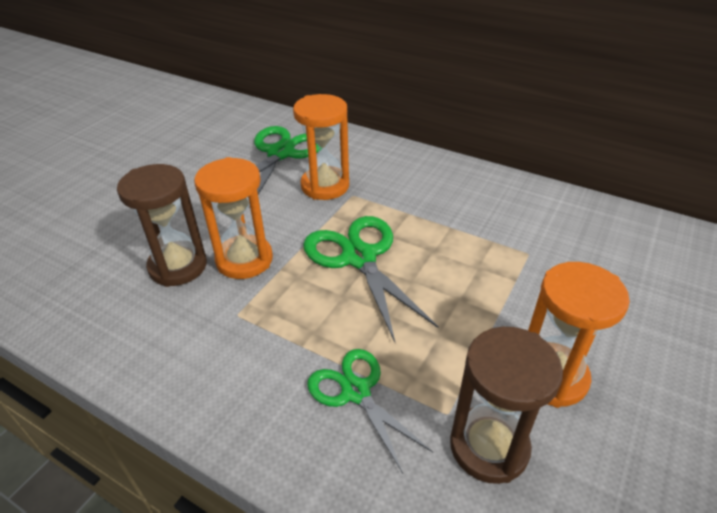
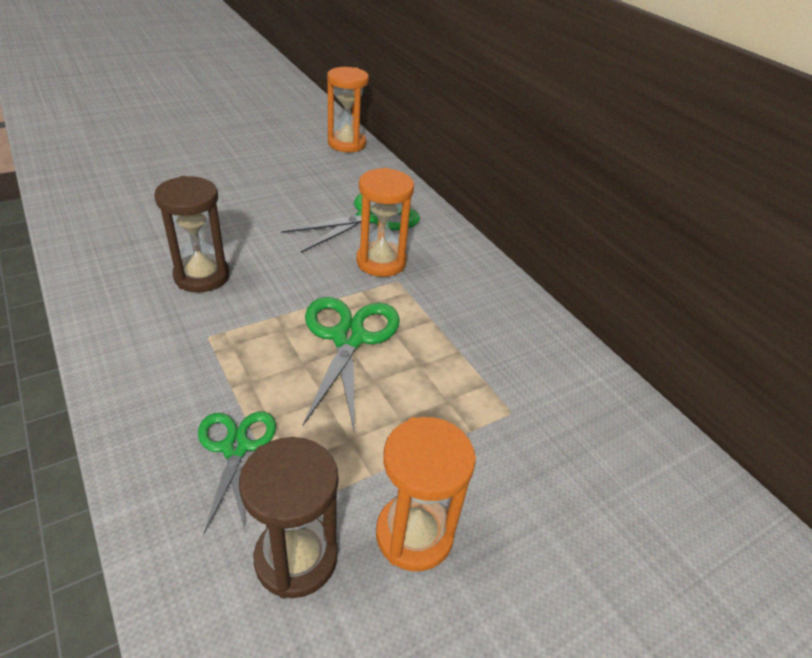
camera: 25 degrees right, 0 degrees up
orange hourglass [194,157,273,279] -> orange hourglass moved to [327,67,369,152]

